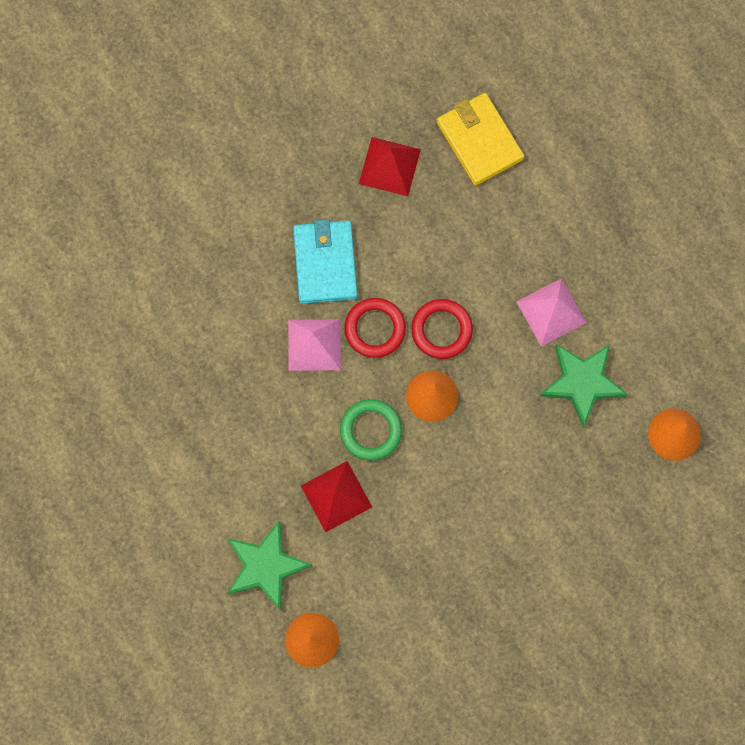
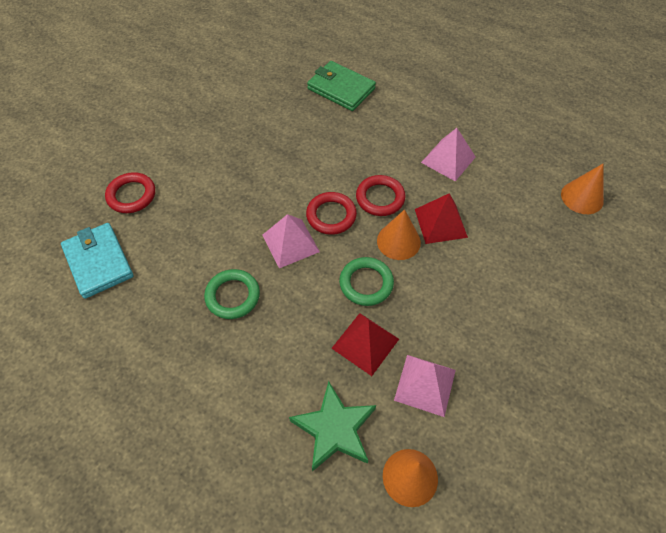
camera: 25 degrees left, 20 degrees down
turquoise wallet [293,219,358,304] -> turquoise wallet moved to [61,223,133,299]
red pyramid [359,137,421,196] -> red pyramid moved to [415,193,468,244]
yellow wallet [437,93,524,186] -> green wallet [307,61,376,111]
green star [540,344,628,427] -> none
none -> red ring [105,172,155,213]
none -> green ring [204,269,260,319]
none -> pink pyramid [394,355,456,417]

